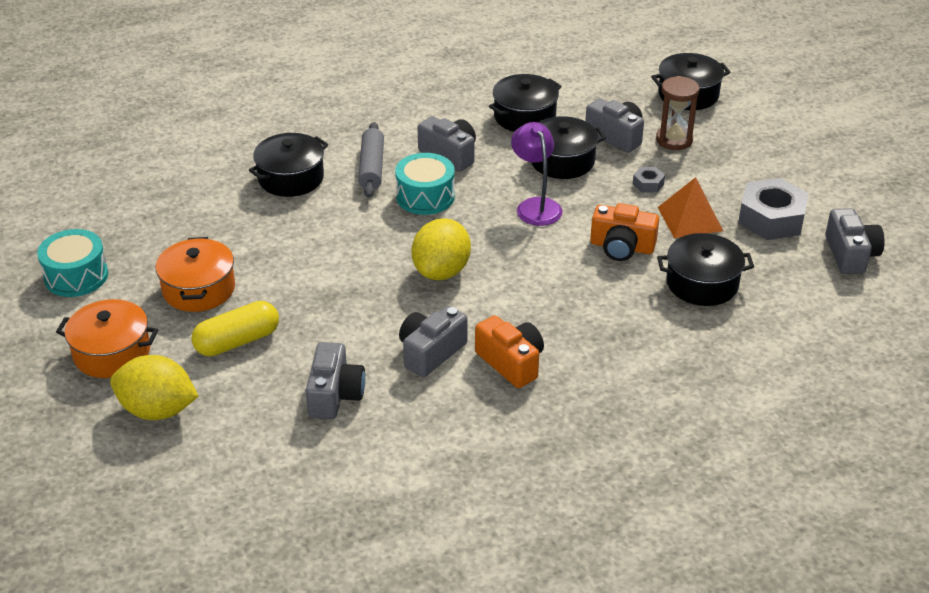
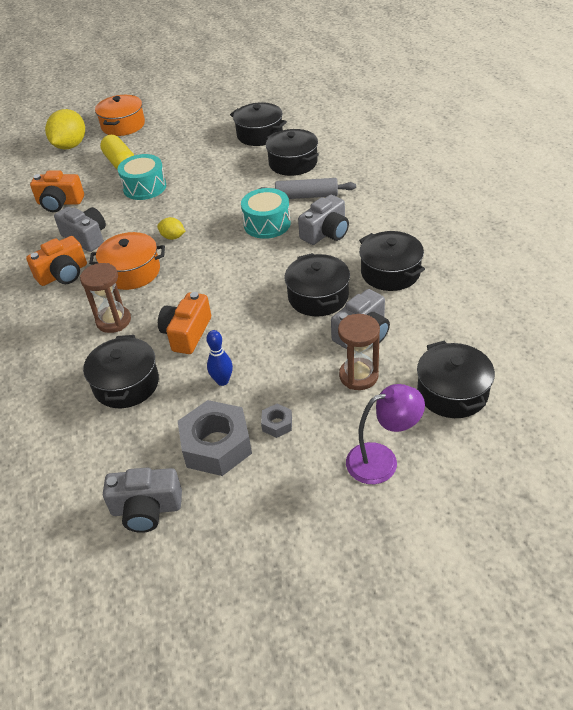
camera: 95 degrees right, 5 degrees up
turquoise drum [37,229,108,297] -> turquoise drum moved to [117,154,166,200]
orange pot [156,237,235,312] -> orange pot moved to [89,232,165,290]
grey camera [306,342,365,419] -> orange camera [30,170,84,212]
yellow lemon [411,218,471,280] -> yellow lemon [157,217,186,240], size x0.50
purple lamp [511,122,562,226] -> purple lamp moved to [346,384,425,484]
grey nut [633,167,665,193] -> grey nut moved to [261,404,292,438]
orange pyramid [658,177,723,238] -> blue bowling pin [207,330,233,386]
none -> brown hourglass [80,263,131,333]
none -> black pot [230,102,287,146]

